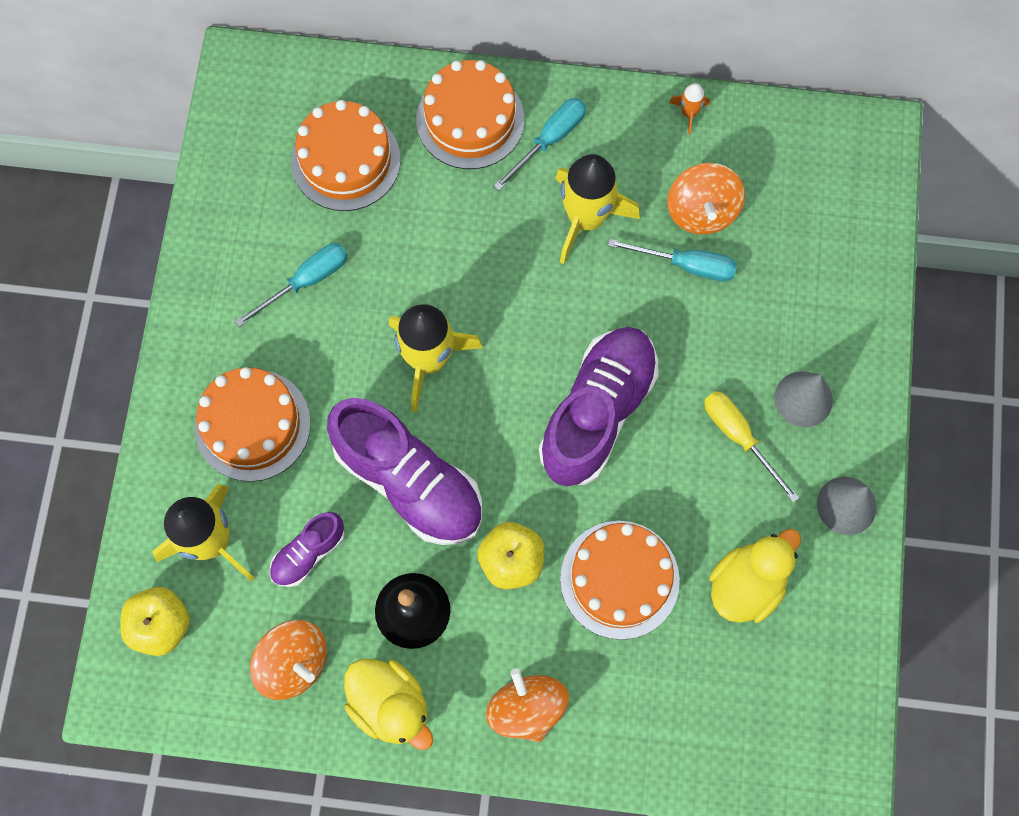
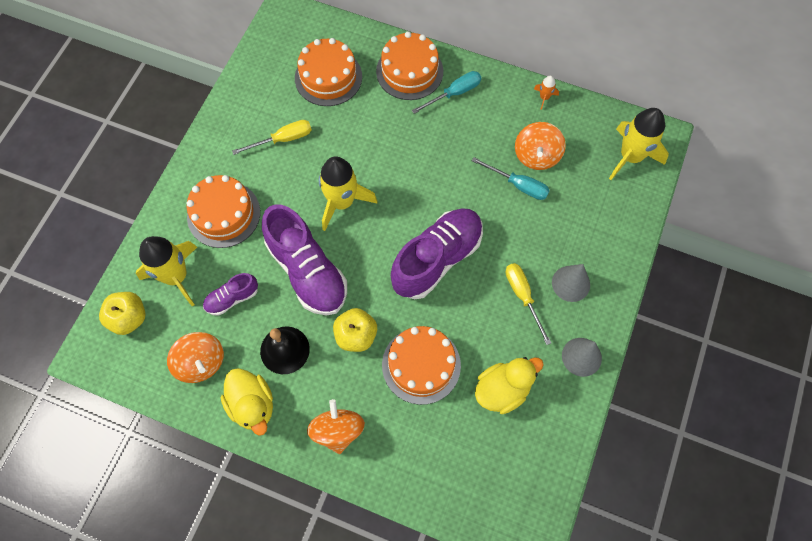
camera: 15 degrees right, 5 degrees down
turquoise screwdriver [235,243,348,327] -> yellow screwdriver [232,120,312,155]
yellow rocket [555,154,640,264] -> yellow rocket moved to [609,108,669,180]

